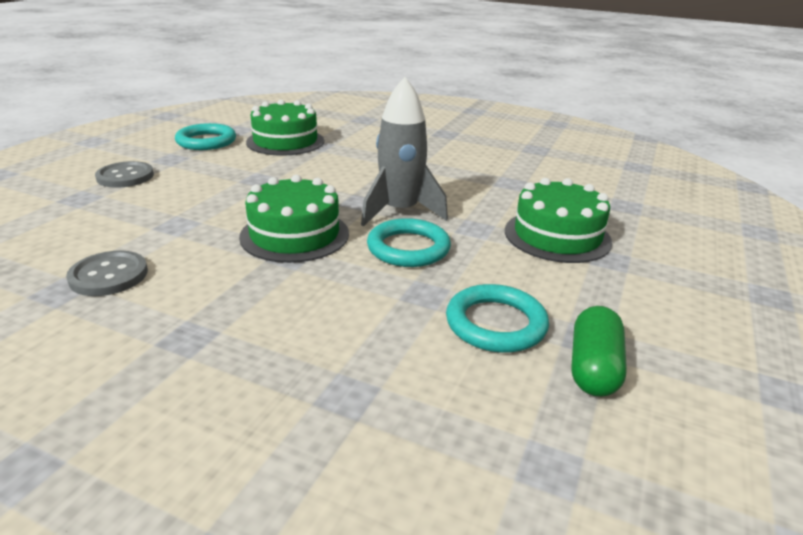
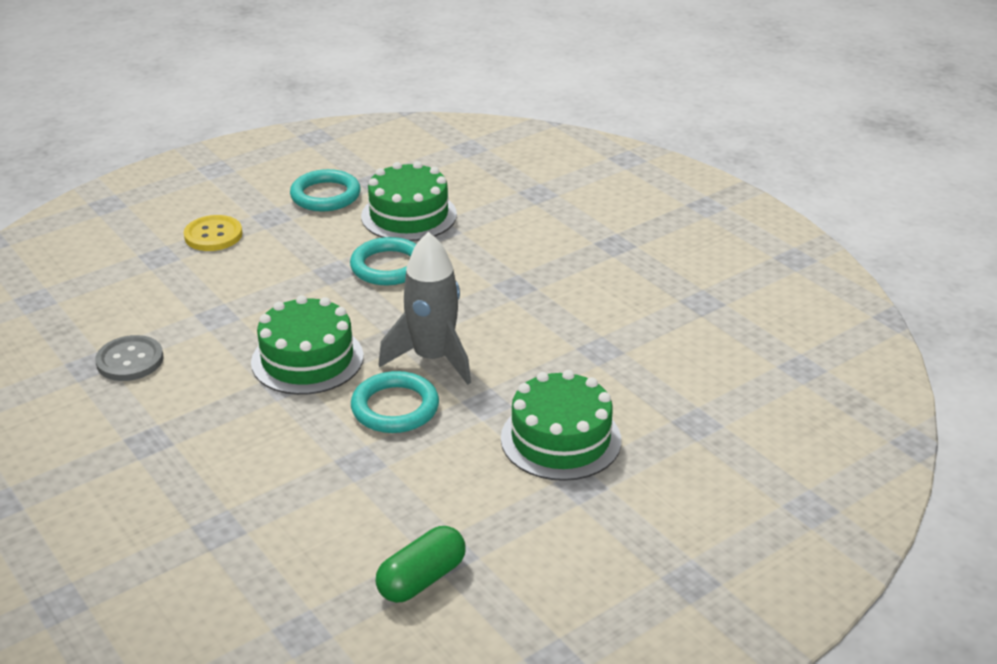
camera: 30 degrees right, 5 degrees up
grey button [95,161,154,188] -> yellow button [184,215,242,251]
turquoise ring [446,284,549,353] -> turquoise ring moved to [350,237,416,285]

